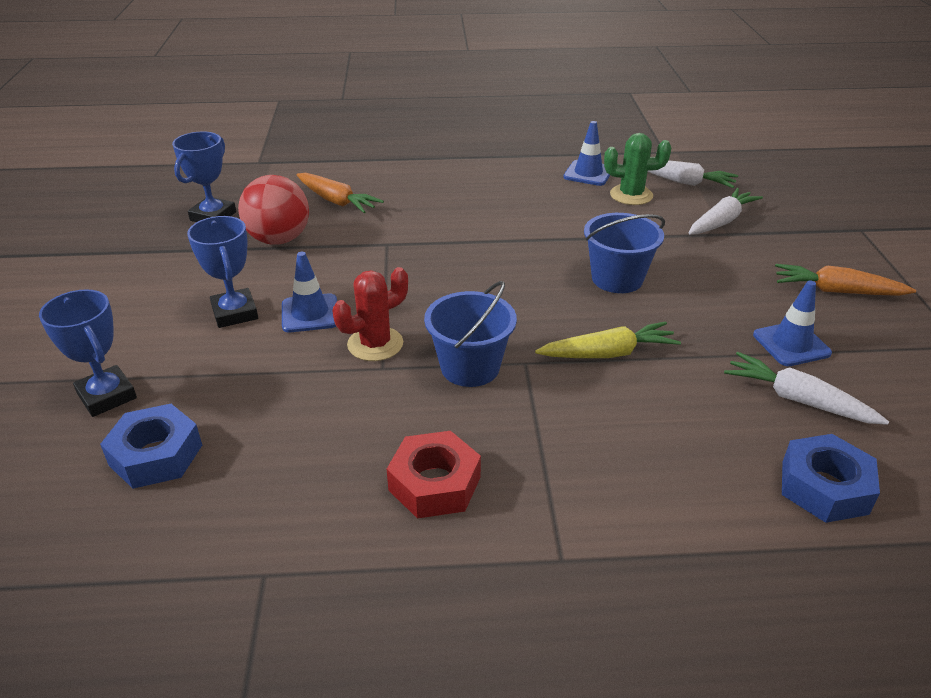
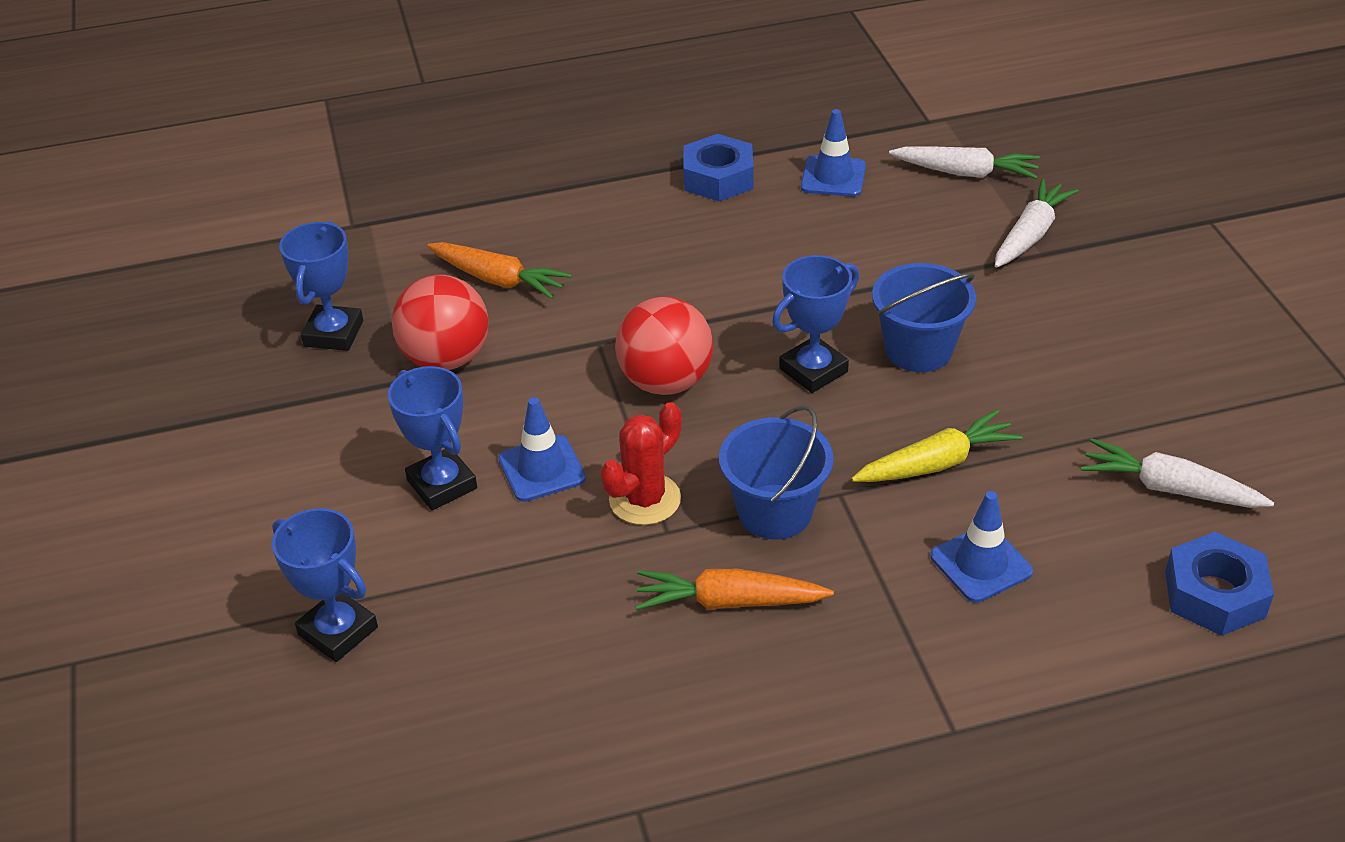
camera: 10 degrees left, 5 degrees up
blue nut [100,404,202,489] -> blue nut moved to [683,134,754,201]
red nut [387,431,481,519] -> none
green cactus [604,133,671,205] -> none
blue traffic cone [753,281,832,366] -> blue traffic cone moved to [931,491,1033,603]
orange carrot [775,264,916,296] -> orange carrot moved to [635,569,834,610]
none -> red ball [615,297,713,395]
none -> blue trophy [772,255,859,393]

